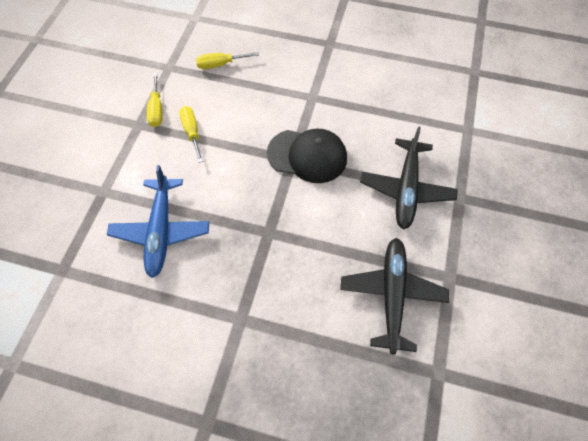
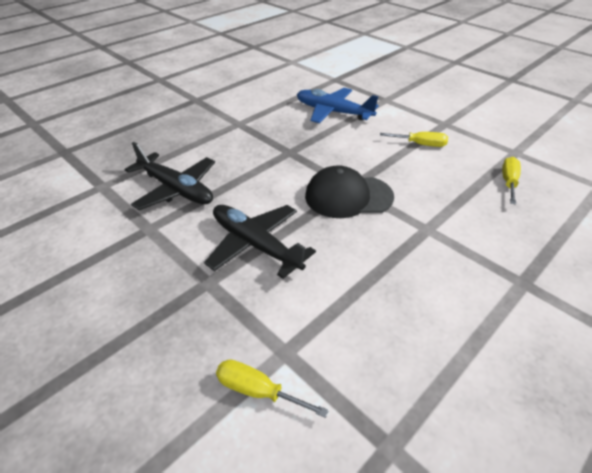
camera: 120 degrees right, 20 degrees down
yellow screwdriver [147,73,163,127] -> yellow screwdriver moved to [216,360,329,418]
black cap [267,128,347,183] -> black cap turned 45 degrees clockwise [305,165,394,218]

